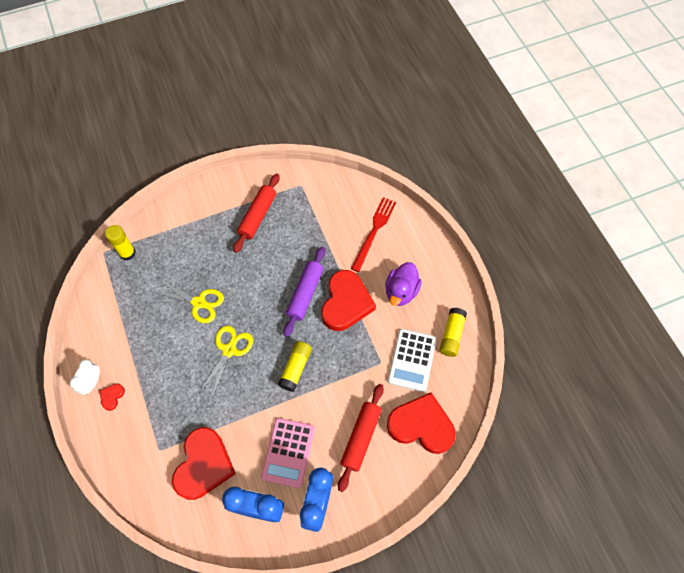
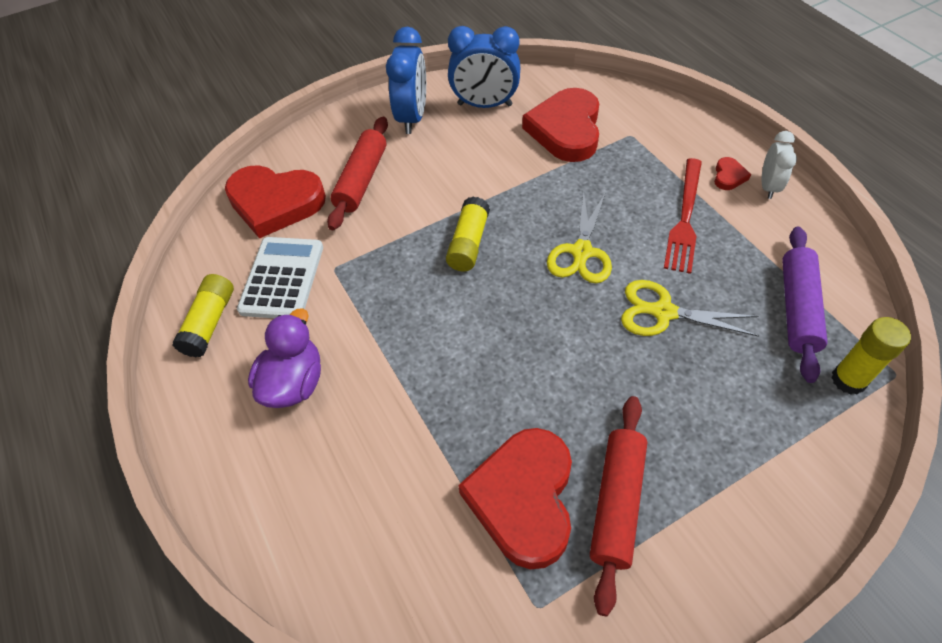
camera: 175 degrees right, 10 degrees down
pink calculator [261,418,315,488] -> none
purple rolling pin [283,247,325,337] -> purple rolling pin moved to [782,227,828,383]
red heart [321,270,376,331] -> red heart moved to [458,428,572,569]
red fork [351,197,396,272] -> red fork moved to [664,158,702,274]

